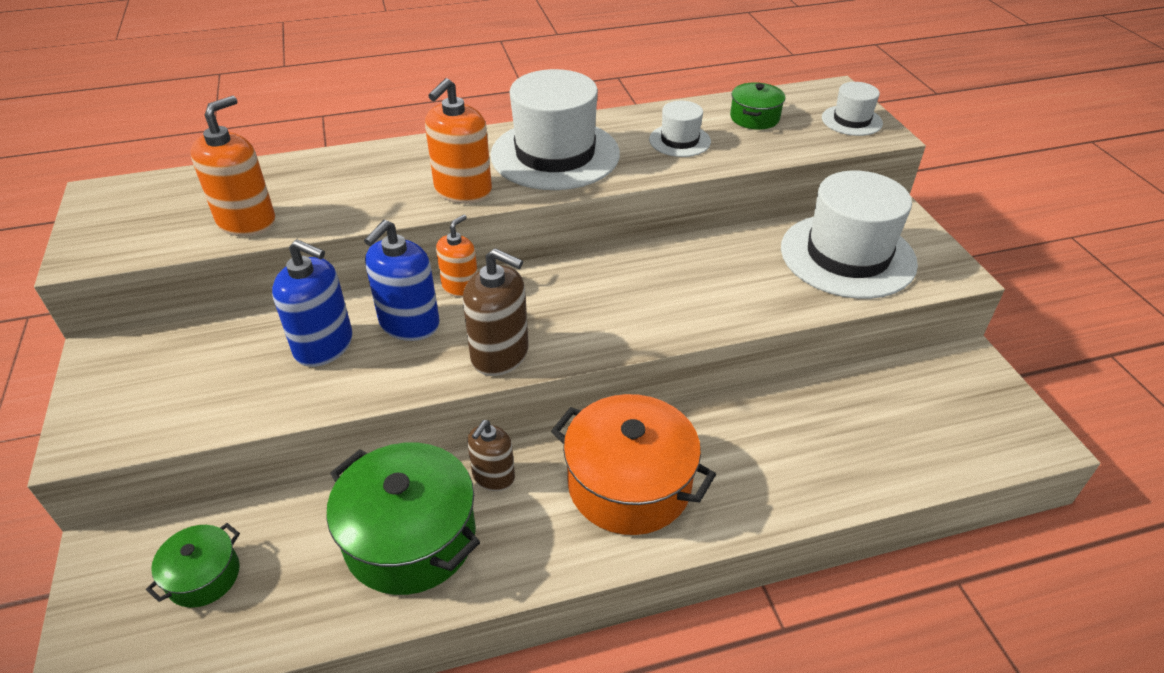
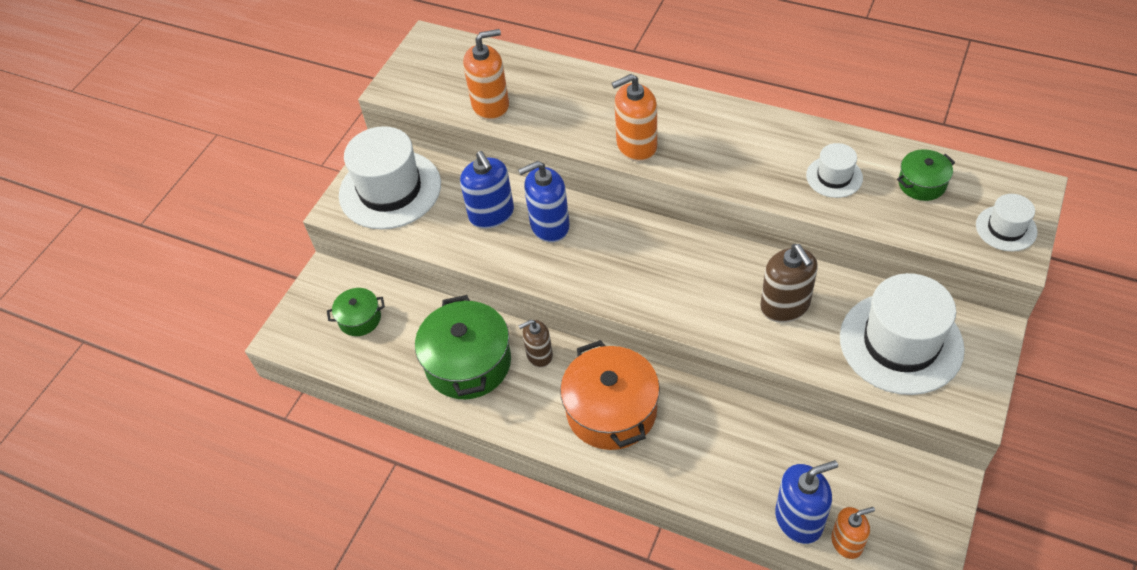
camera: 45 degrees right, 10 degrees up
orange soap dispenser [436,214,478,298] -> orange soap dispenser moved to [831,507,875,559]
brown soap dispenser [463,248,529,376] -> brown soap dispenser moved to [760,244,818,323]
white hat [490,69,620,190] -> white hat moved to [339,126,441,230]
none -> blue soap dispenser [775,460,838,544]

